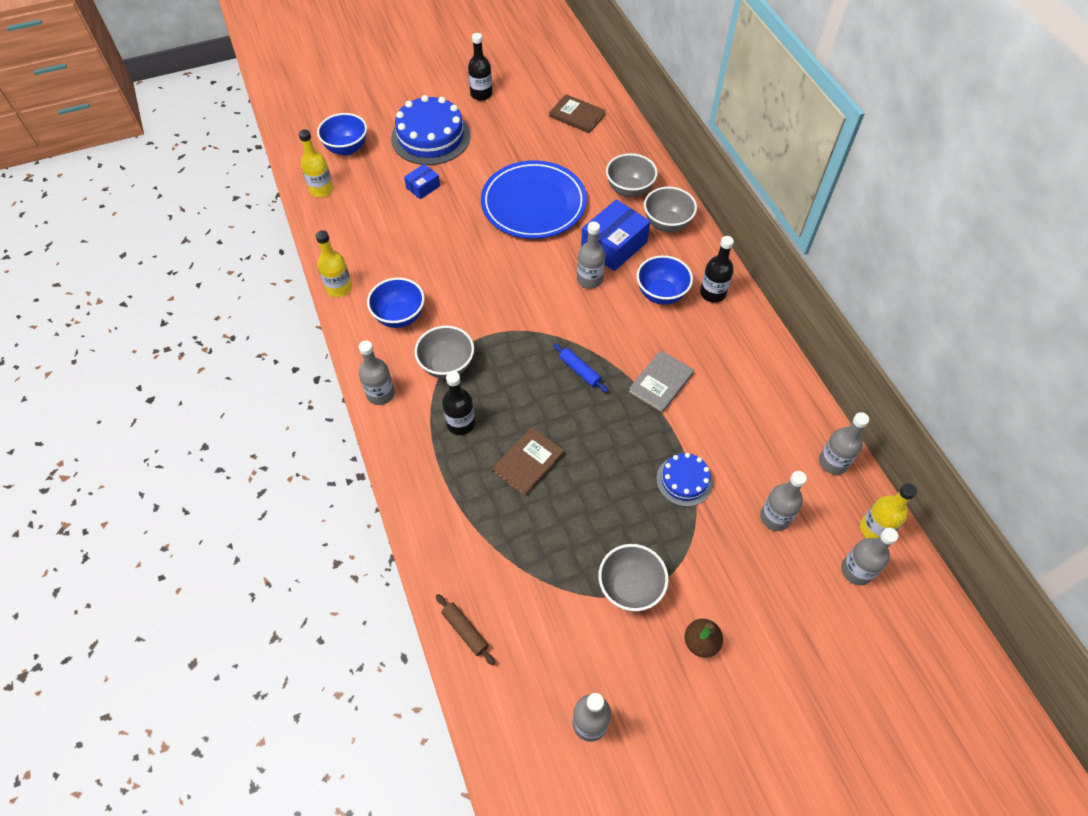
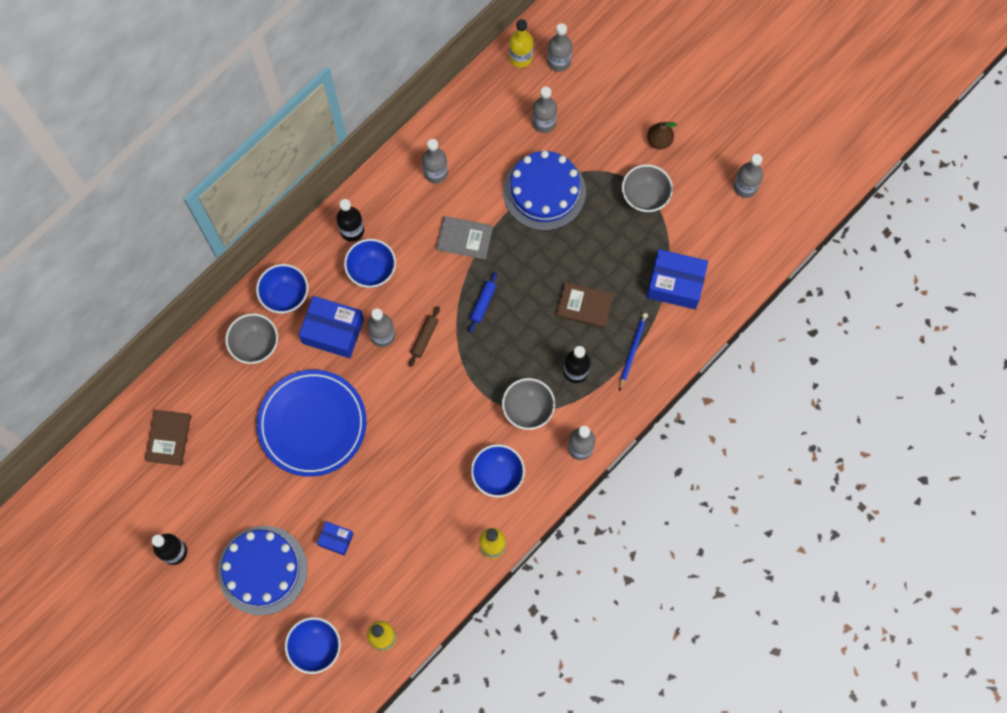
camera: 115 degrees left, 15 degrees up
brown rolling pin [436,594,495,665] -> brown rolling pin moved to [409,306,440,367]
grey bowl [644,187,697,232] -> blue bowl [256,264,308,314]
blue cake [656,453,713,507] -> blue cake [503,150,586,231], size x1.85
grey bottle [819,412,869,475] -> grey bottle moved to [422,139,448,184]
none -> blue pencil [619,313,648,391]
none -> blue box [647,249,708,309]

